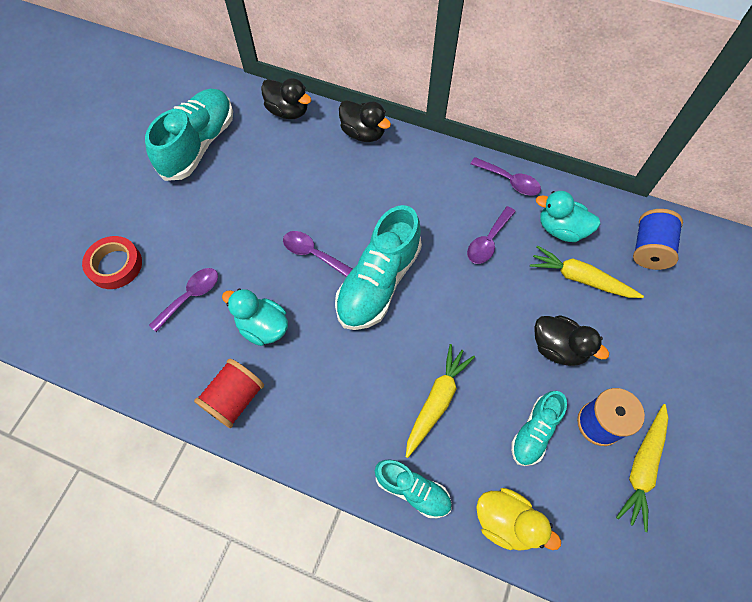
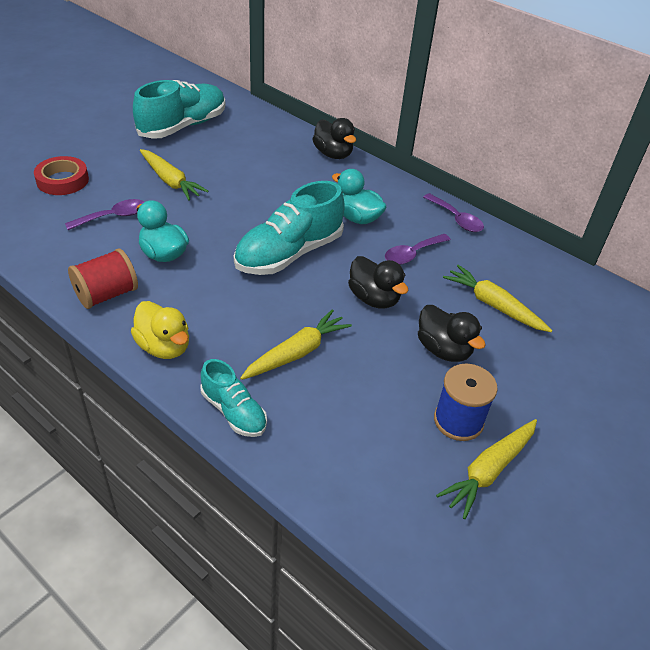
camera: 15 degrees right, 20 degrees down
black duck [261,78,311,119] -> black duck moved to [348,256,408,309]
purple spoon [283,231,352,277] -> none
yellow duck [476,488,561,551] -> yellow duck moved to [131,301,189,359]
turquoise shoe [511,391,567,466] -> none
turquoise duck [536,191,600,242] -> turquoise duck moved to [332,169,386,224]
blue spool [633,209,683,270] -> none
none -> yellow carrot [140,149,209,201]

